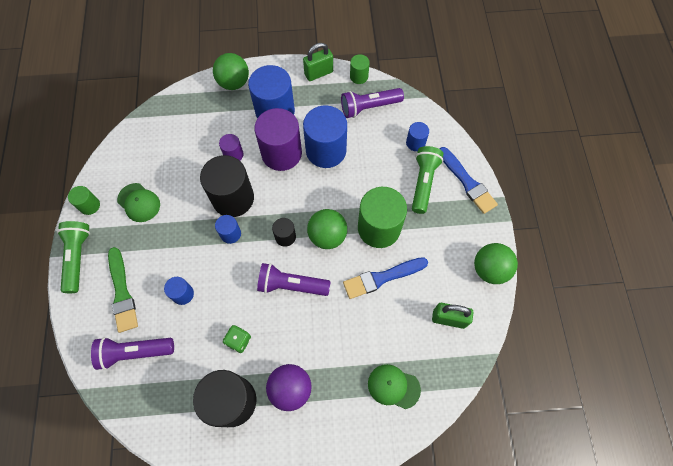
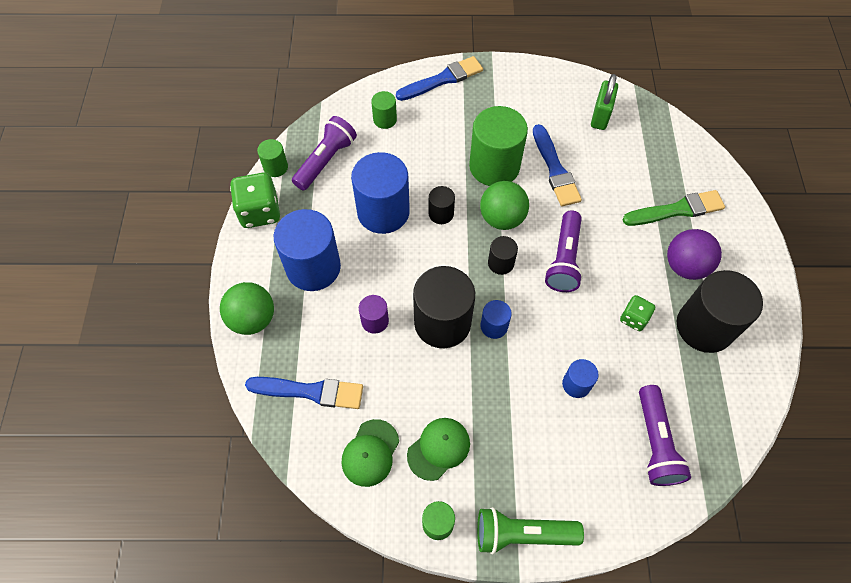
camera: 85 degrees left, 5 degrees down
green brush [108,247,138,333] -> green brush moved to [623,190,725,226]
purple cylinder [254,108,302,171] -> none
green padlock [303,43,333,81] -> green dice [230,173,280,228]
purple flashlight [341,88,404,118] -> purple flashlight turned 135 degrees counterclockwise [292,116,357,191]
green cap [368,364,421,409] -> green cap moved to [341,419,399,487]
blue cylinder [406,122,429,151] -> green cylinder [371,91,397,129]
green flashlight [412,146,444,214] -> none
green ball [474,243,518,284] -> none
none -> blue brush [245,377,363,409]
none -> black cylinder [429,186,455,224]

